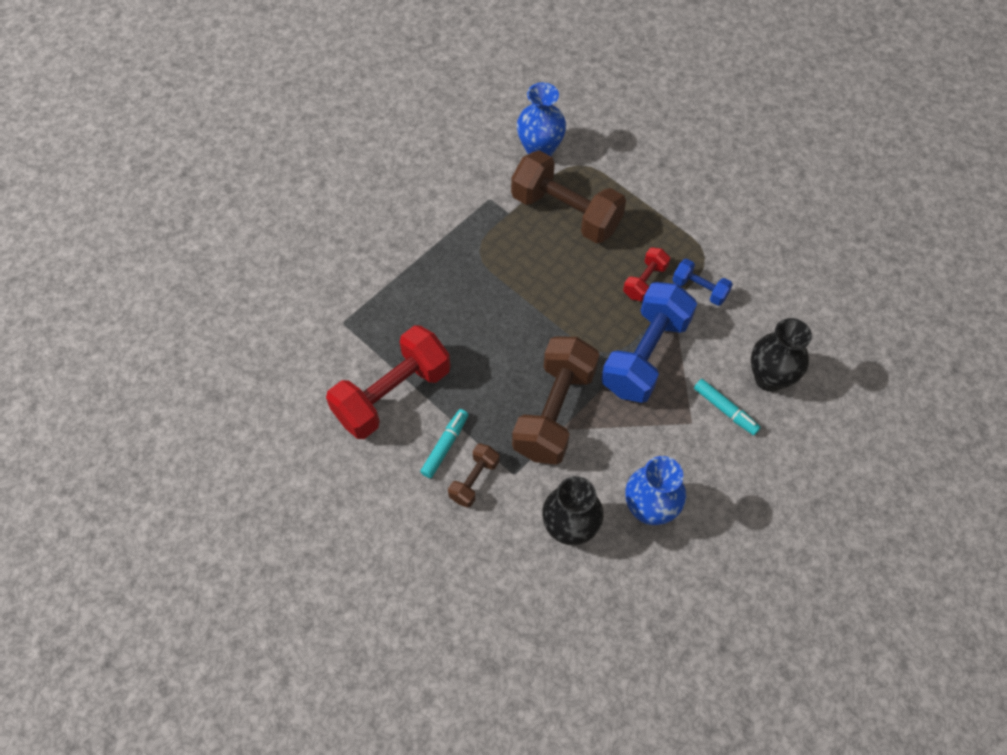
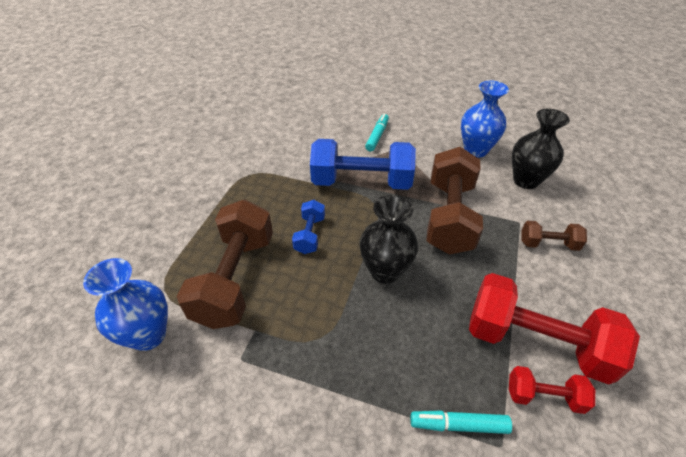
camera: 115 degrees left, 15 degrees down
turquoise marker [420,409,468,478] -> turquoise marker moved to [411,410,512,434]
brown dumbbell [512,336,599,465] -> brown dumbbell turned 75 degrees counterclockwise [426,147,483,254]
red dumbbell [623,247,670,301] -> red dumbbell moved to [509,366,595,414]
blue dumbbell [672,259,733,306] -> blue dumbbell moved to [292,200,325,254]
black vase [751,318,812,392] -> black vase moved to [360,195,418,284]

